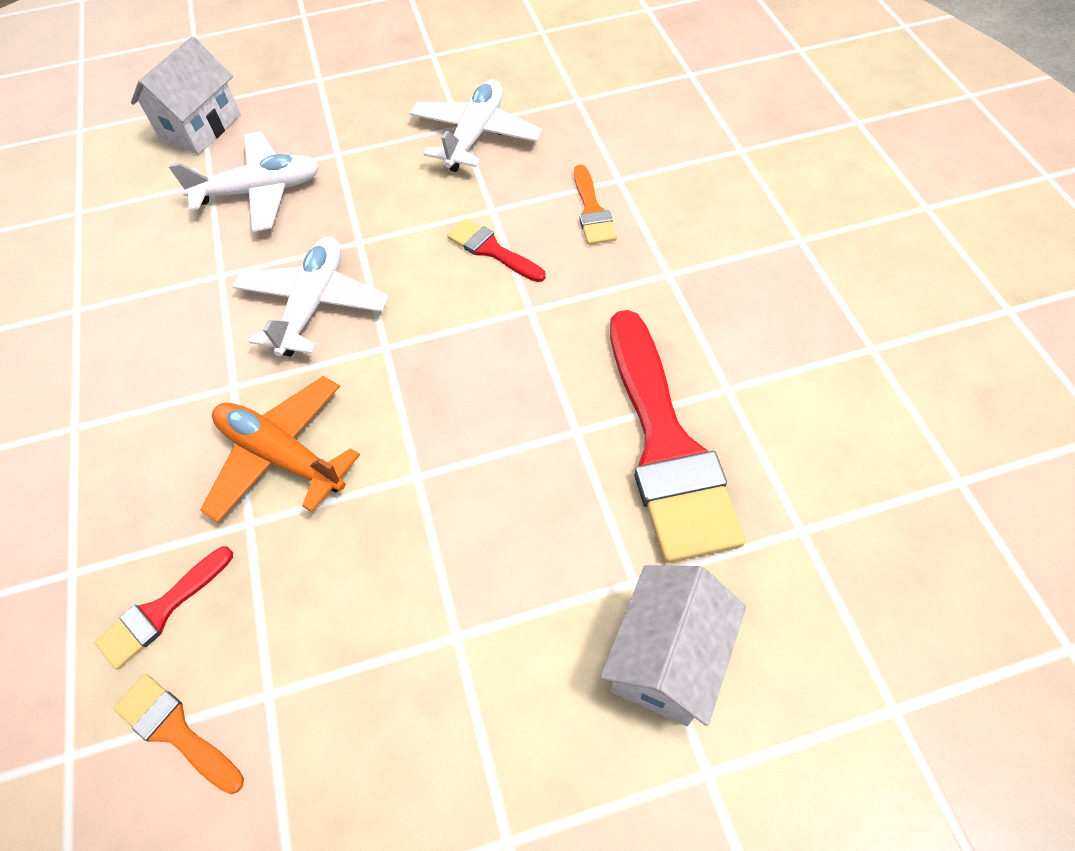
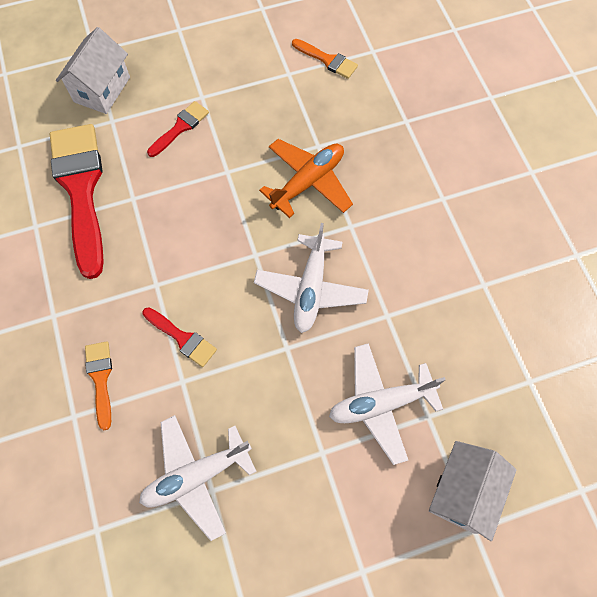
camera: 175 degrees right, 10 degrees up
red brush [94,546,233,670] -> red brush moved to [147,101,209,157]
orange plane [200,376,360,522] -> orange plane turned 75 degrees counterclockwise [259,139,353,218]
white plane [409,79,542,172] -> white plane turned 45 degrees clockwise [139,415,257,541]

